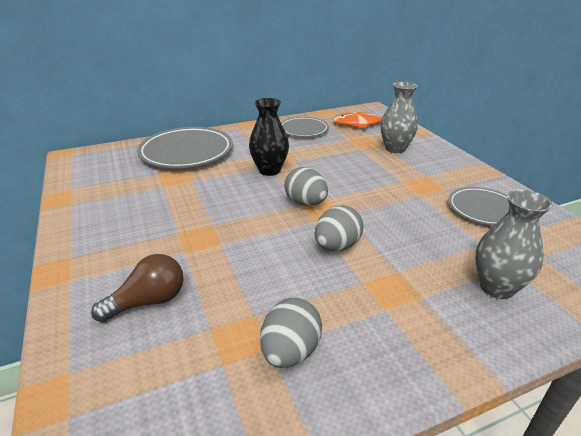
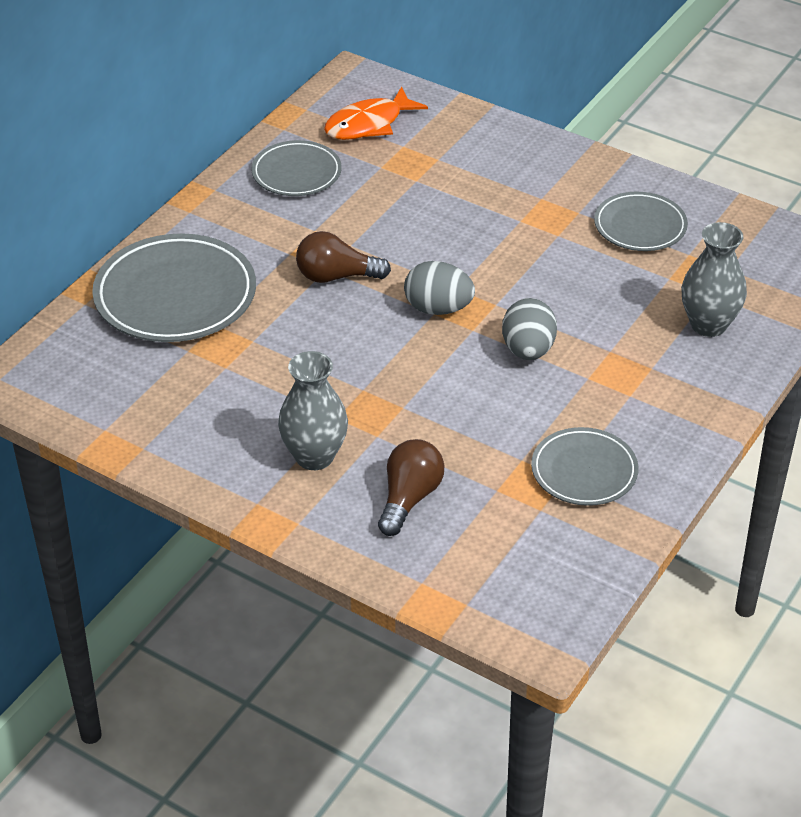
camera: 35 degrees left, 10 degrees up
black vase [249,98,289,176] -> brown light bulb [296,231,391,283]
grey egg [260,297,322,368] -> grey plate [531,427,638,506]
grey vase [381,82,418,153] -> grey vase moved to [278,351,348,470]

